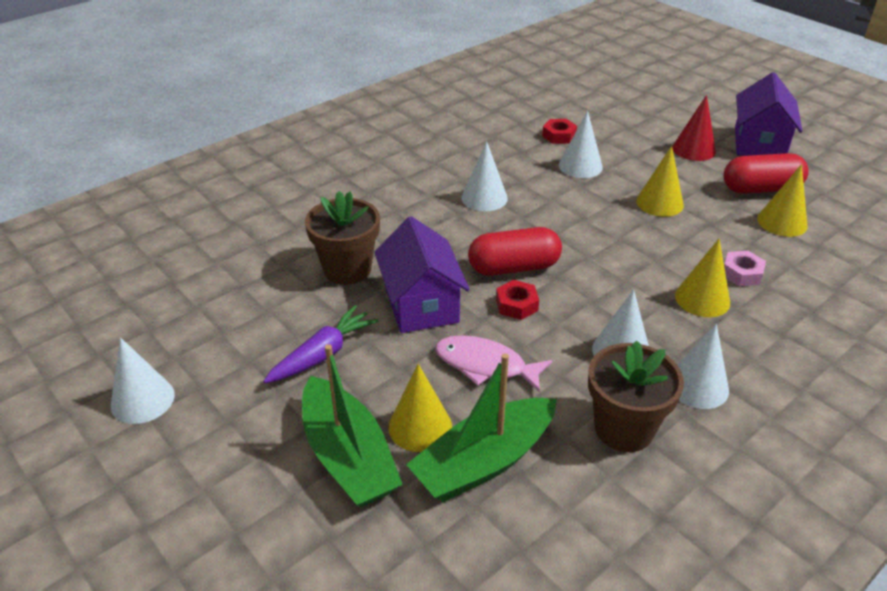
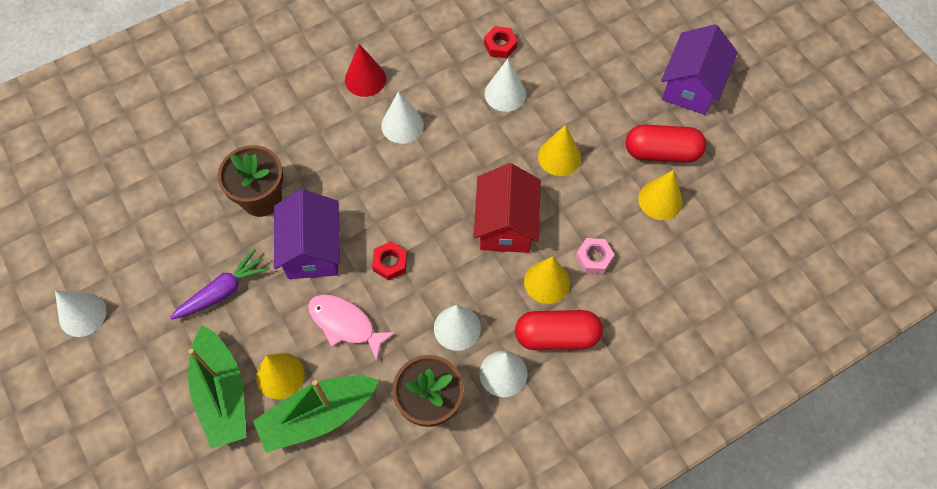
camera: 10 degrees right, 25 degrees up
red capsule [468,227,562,276] -> red capsule moved to [515,310,603,350]
red cone [672,95,716,161] -> red cone moved to [345,44,386,97]
none -> red house [473,163,541,253]

